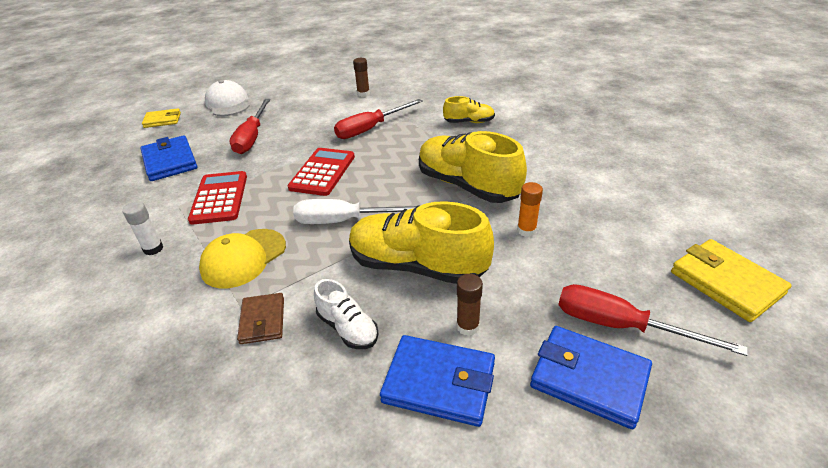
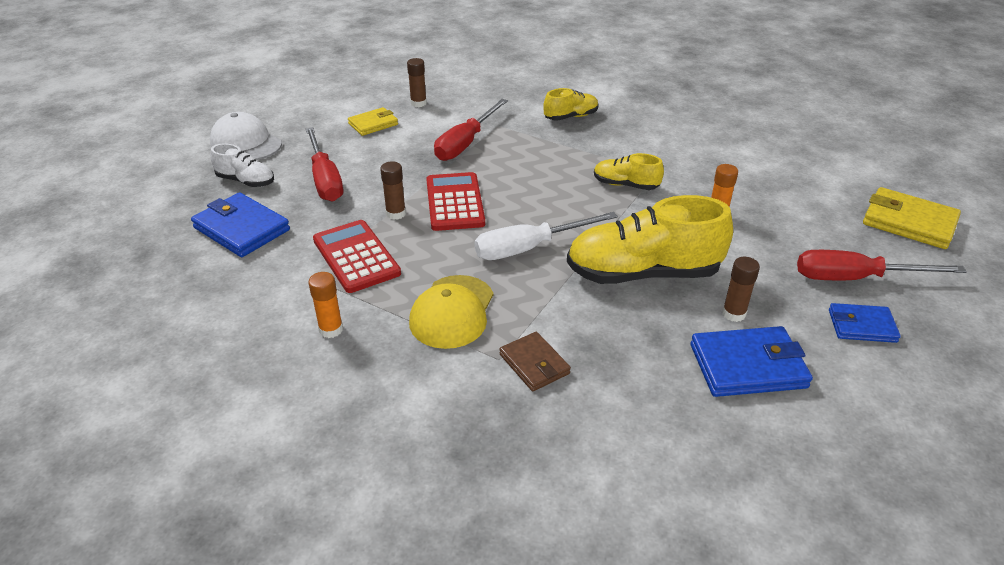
camera: 25 degrees left, 0 degrees up
white glue stick [122,202,163,255] -> orange glue stick [308,272,343,338]
yellow wallet [142,108,181,128] -> yellow wallet moved to [348,107,398,136]
white shoe [314,279,379,349] -> white shoe moved to [210,143,274,187]
yellow shoe [419,131,527,203] -> yellow shoe [594,153,664,190], size x0.51
blue wallet [530,326,652,429] -> blue wallet [829,303,901,343], size x0.62
none -> brown glue stick [380,161,406,220]

